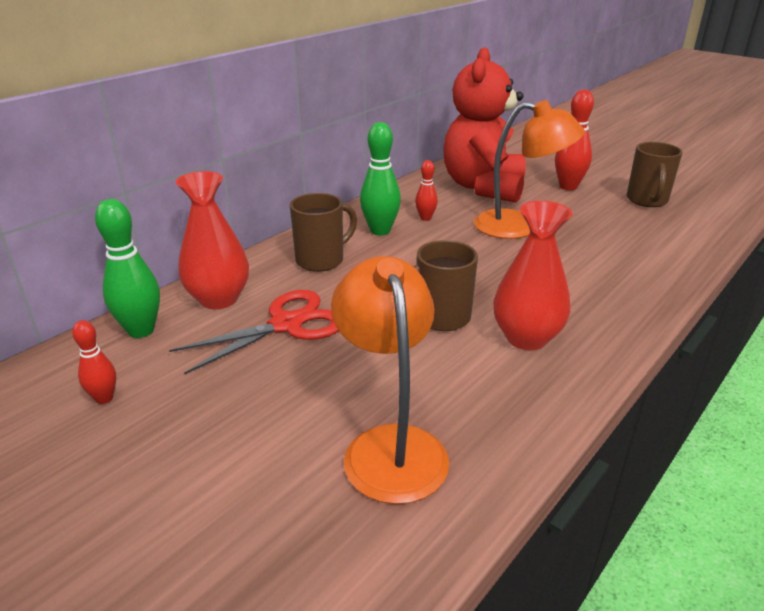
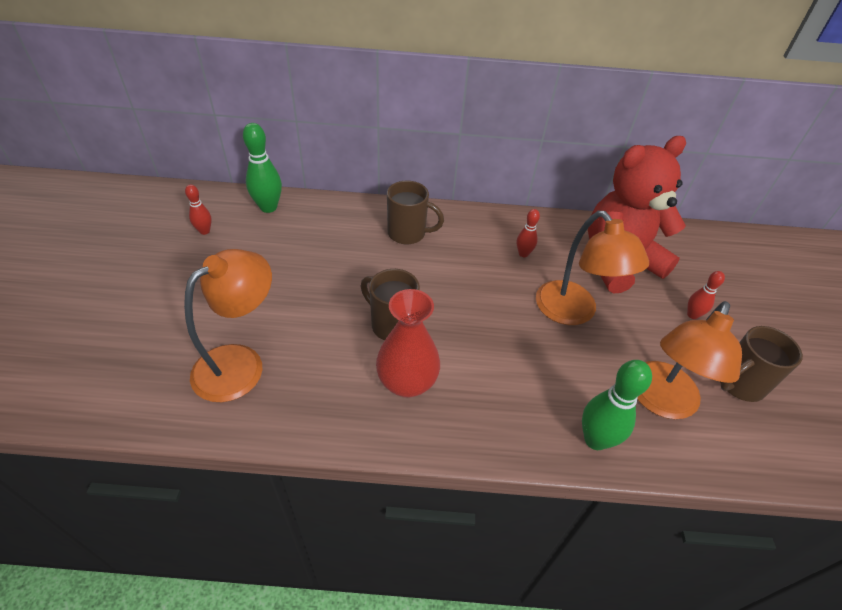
camera: 50 degrees right, 15 degrees up
red scissors [169,290,339,375] -> none
red vase [175,171,249,309] -> none
green bowling pin [360,122,401,235] -> green bowling pin moved to [582,360,652,450]
red bowling pin [555,89,594,190] -> red bowling pin [687,271,725,319], size x0.57
none -> orange lamp [637,301,742,419]

